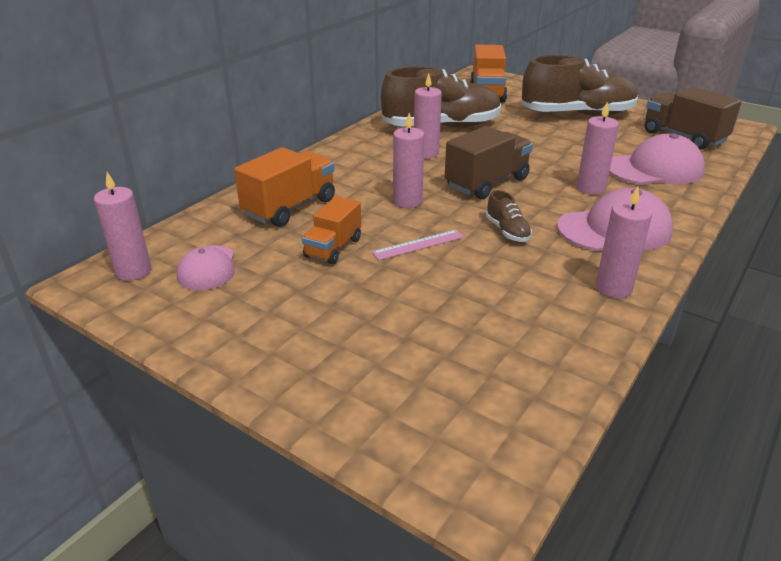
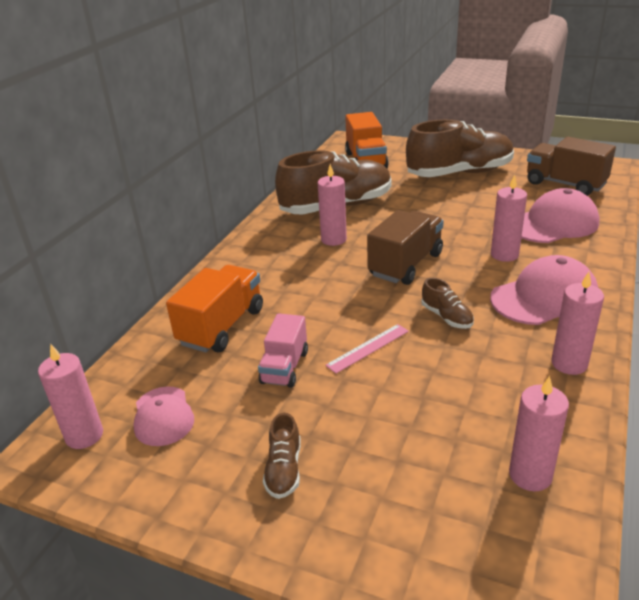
camera: 10 degrees left, 0 degrees up
orange truck [302,196,361,264] -> pink truck [258,313,308,388]
pink candle [393,113,424,208] -> pink candle moved to [509,376,569,491]
none -> brown shoe [263,413,301,499]

